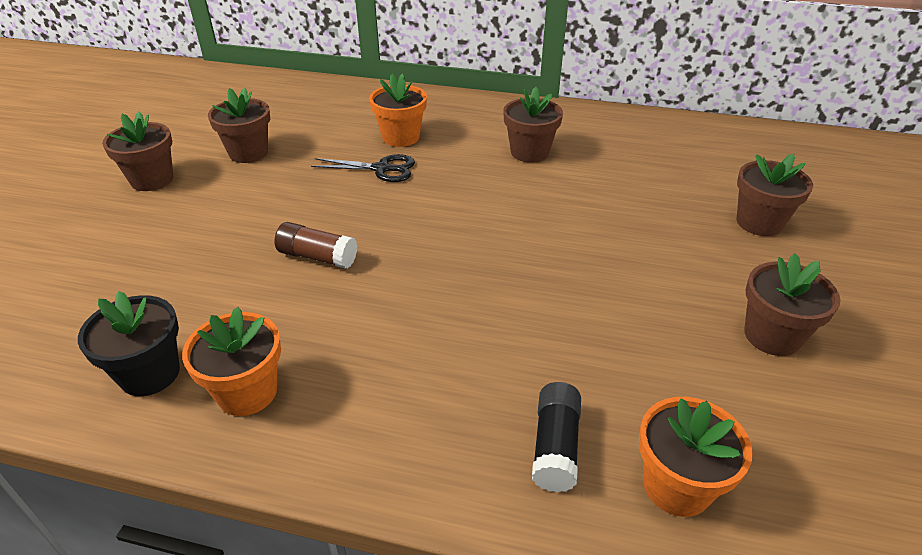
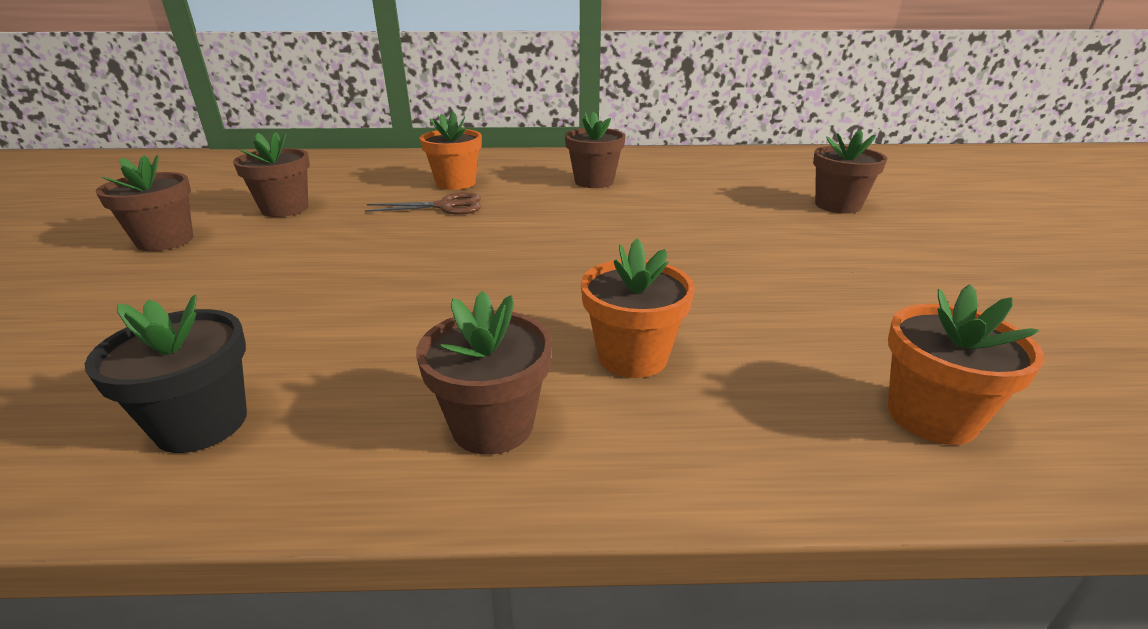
camera: 15 degrees left, 10 degrees down
orange flower pot [182,307,281,416] -> orange flower pot moved to [581,239,695,378]
brown glue stick [274,222,357,269] -> none
black scissors [311,154,415,182] -> brown scissors [365,192,481,214]
black glue stick [532,382,581,492] -> none
brown flower pot [744,253,841,356] -> brown flower pot moved to [416,291,552,455]

